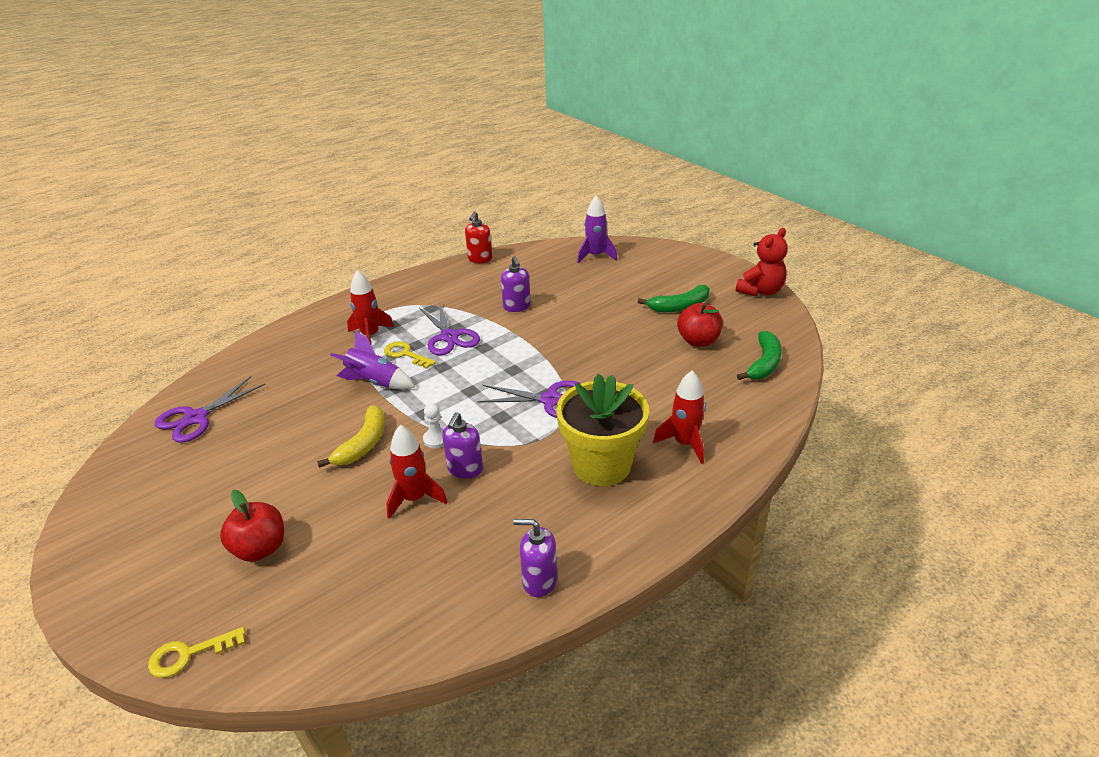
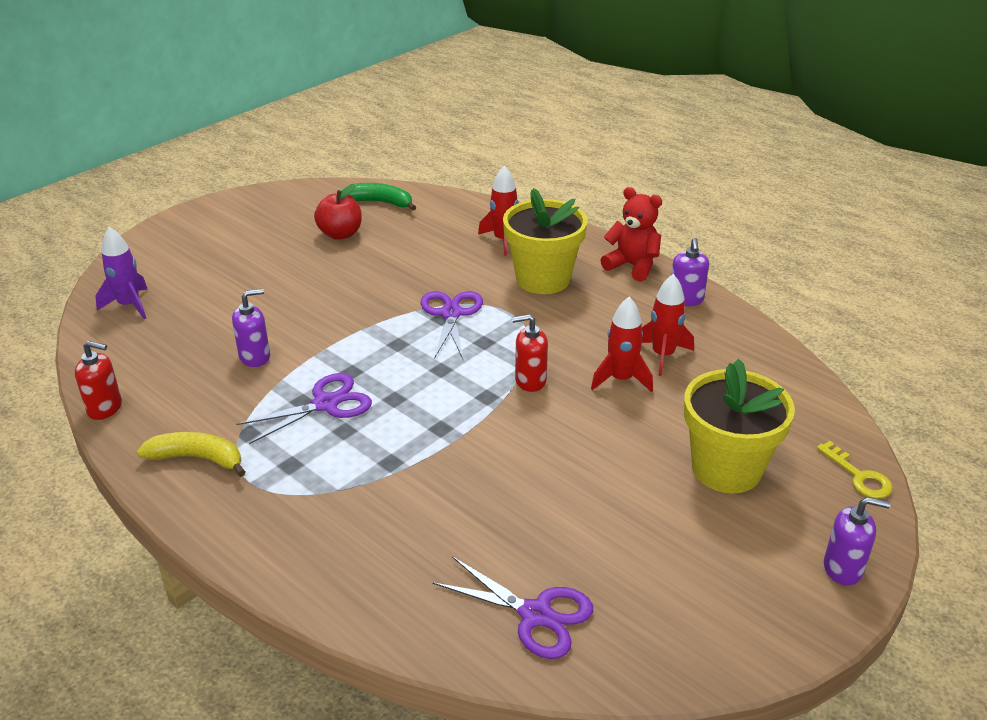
camera: 100 degrees left, 0 degrees up
red apple [220,490,284,562] -> yellow flower pot [684,359,795,493]
yellow banana [317,405,385,468] -> yellow banana moved to [137,432,246,477]
purple rocket [330,331,415,390] -> none
red rocket [347,270,394,344] -> red rocket moved to [642,274,694,376]
yellow key [384,341,436,369] -> none
white pawn [423,403,444,448] -> red soap dispenser [512,314,548,392]
purple soap dispenser [442,412,483,479] -> purple soap dispenser moved to [824,497,891,585]
green banana [638,285,710,312] -> none
red teddy bear [736,228,788,296] -> red teddy bear moved to [600,187,662,282]

